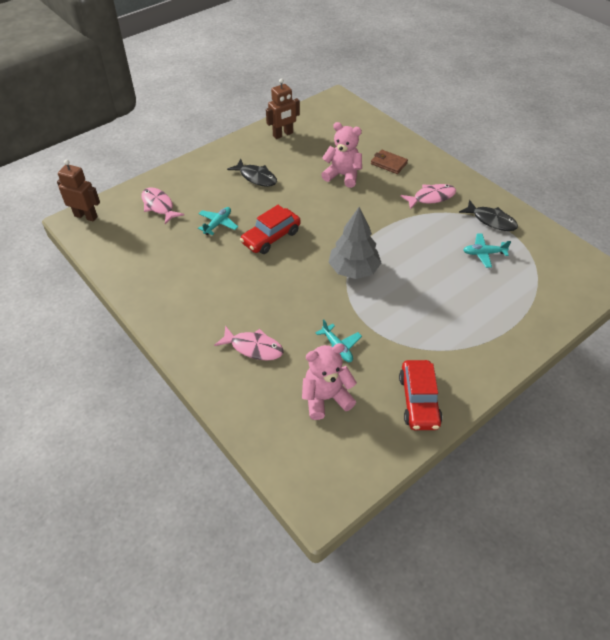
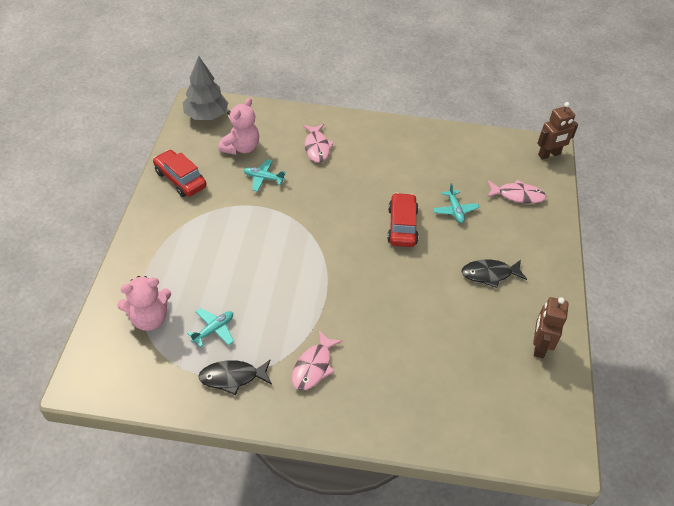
camera: 135 degrees right, 0 degrees up
pink fish [214,325,284,360] -> pink fish turned 75 degrees counterclockwise [303,124,334,163]
pink teddy bear [321,122,362,188] -> pink teddy bear moved to [117,276,171,331]
grey tree [328,207,381,279] -> grey tree moved to [183,56,229,120]
brown wallet [371,150,408,174] -> none

